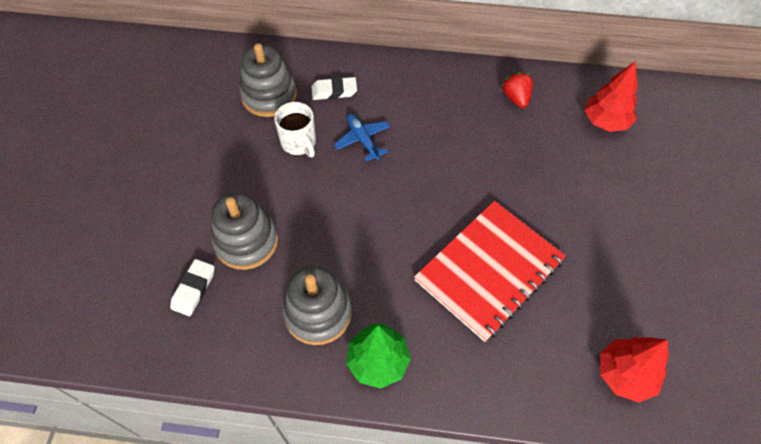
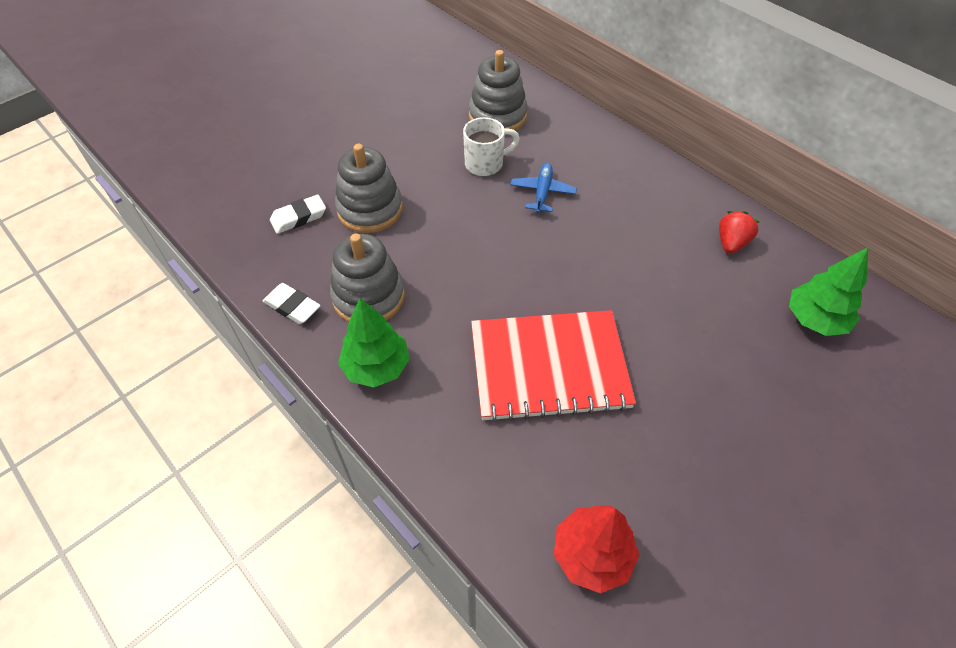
camera: 40 degrees right, 5 degrees down
white mug [274,102,316,157] -> white mug turned 120 degrees counterclockwise [463,117,520,176]
white eraser [312,77,357,100] -> white eraser moved to [262,283,321,324]
red tree [584,61,638,132] -> green tree [789,247,868,336]

